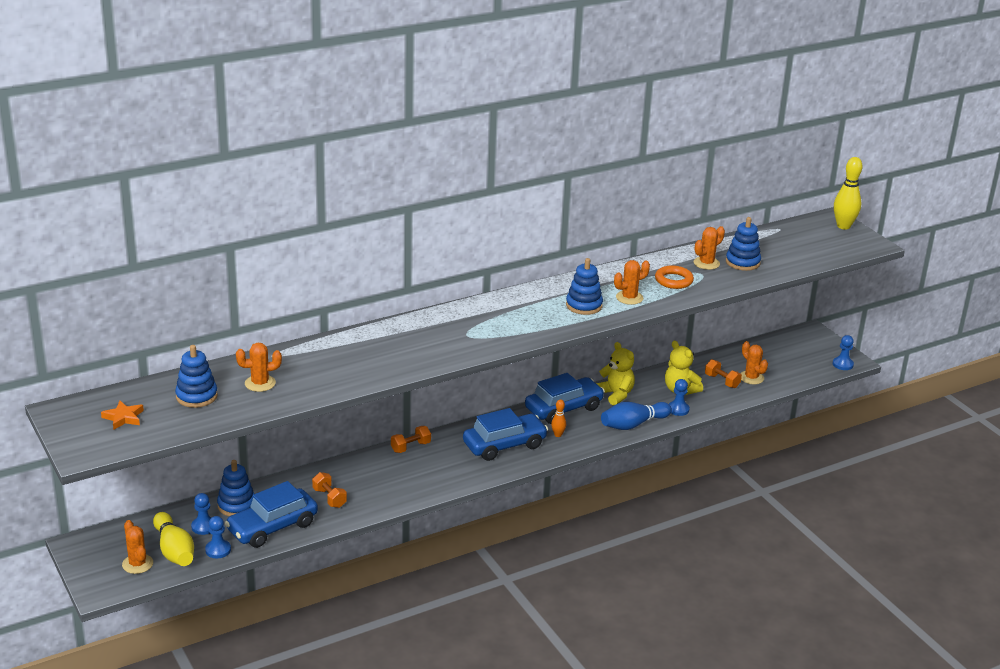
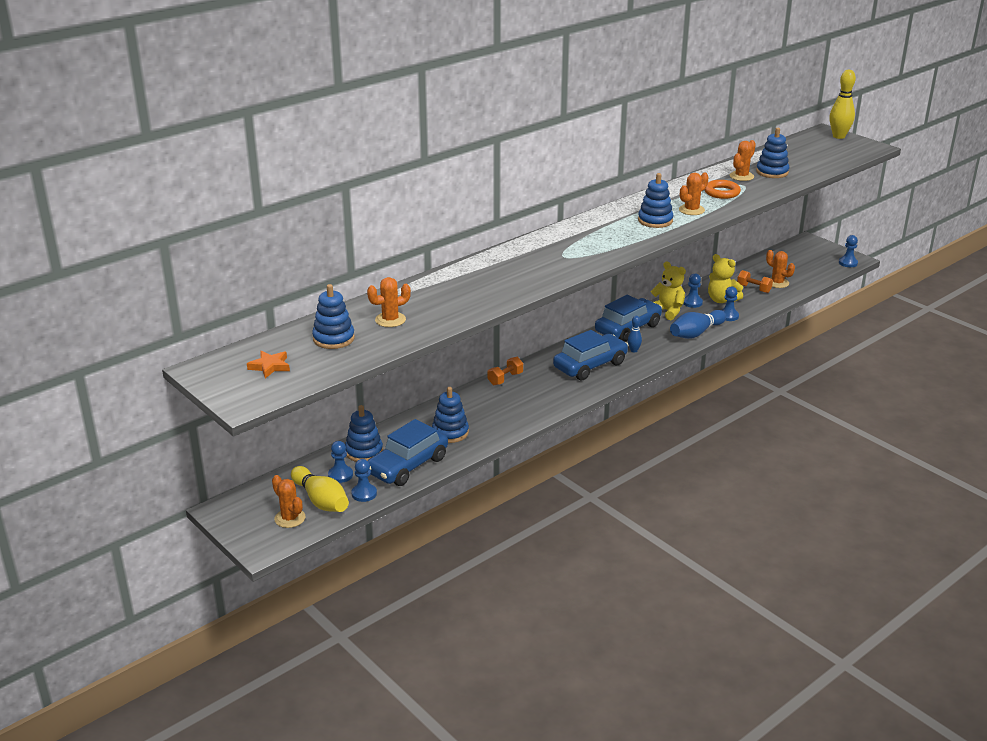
camera: 10 degrees left, 0 degrees up
orange dumbbell [312,472,347,508] -> blue stacking toy [432,387,469,443]
orange bowling pin [551,399,566,437] -> blue bowling pin [628,316,642,353]
none -> blue pawn [683,274,703,308]

